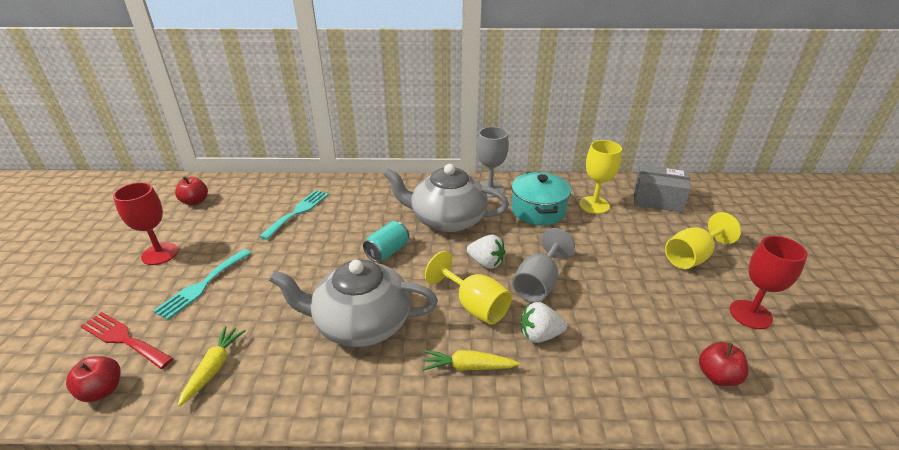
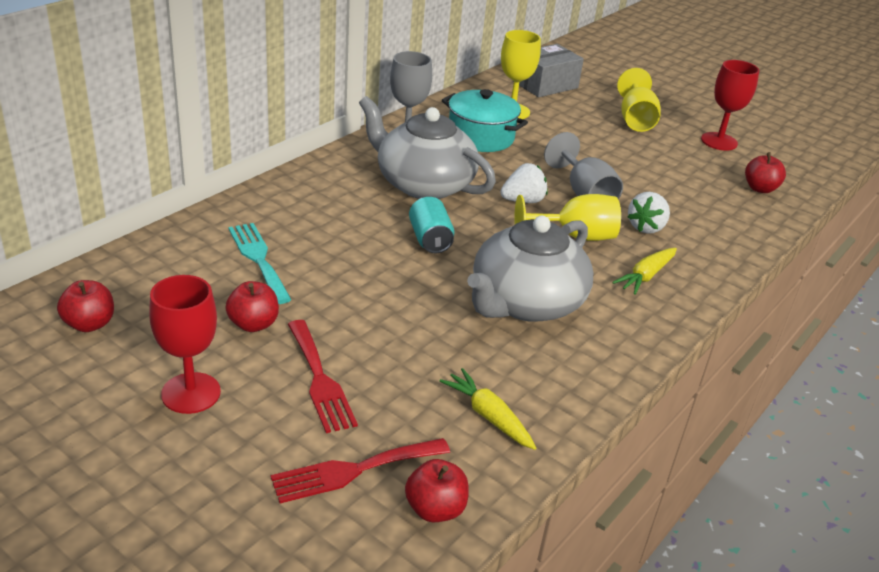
camera: 55 degrees left, 0 degrees up
turquoise fork [153,249,251,320] -> red fork [288,320,358,433]
grey teapot [384,164,509,232] -> grey teapot turned 75 degrees clockwise [359,96,496,199]
none -> red apple [225,281,279,332]

